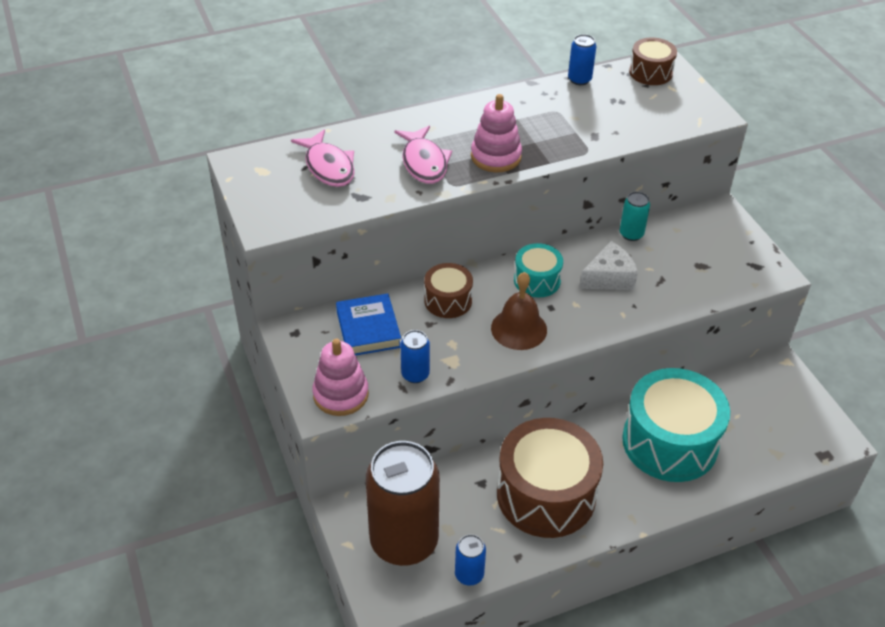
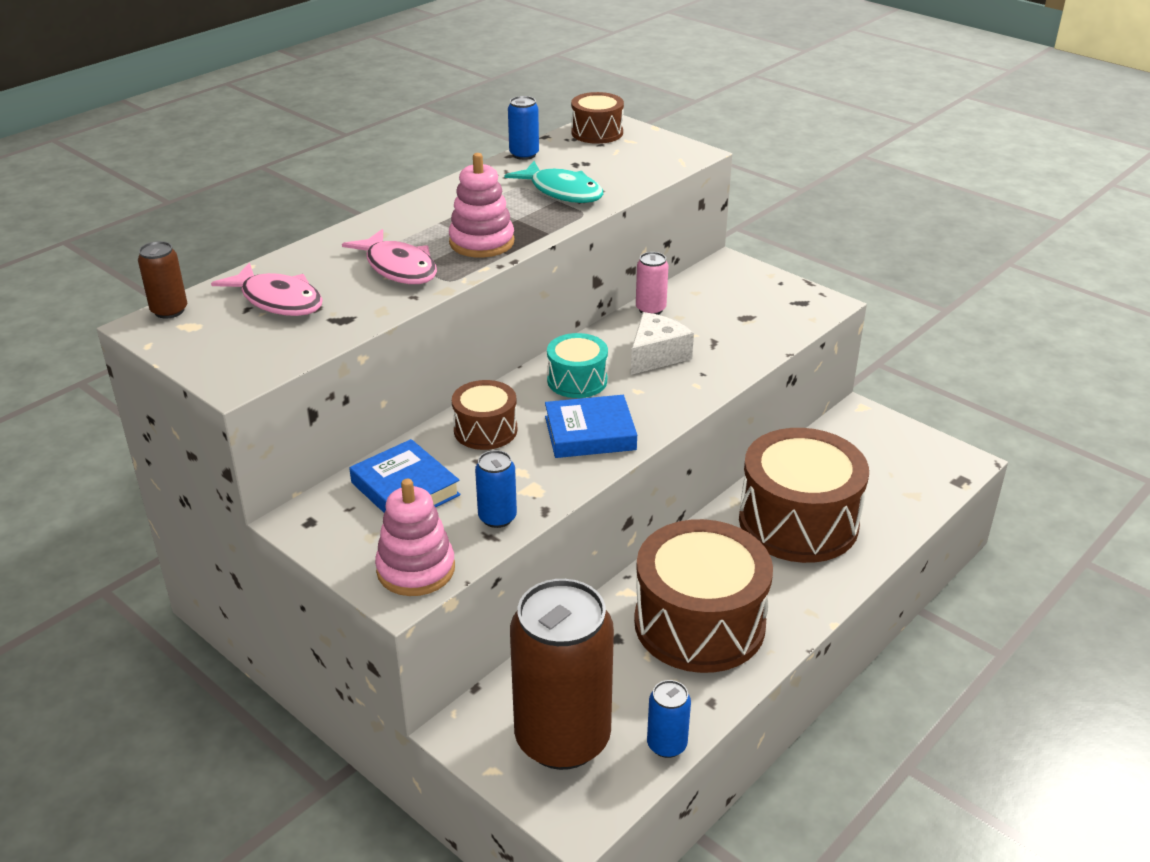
camera: 25 degrees left, 10 degrees down
brown bell [491,272,547,350] -> blue book [545,395,637,458]
turquoise can [620,192,650,241] -> pink can [636,252,668,315]
turquoise drum [622,368,730,482] -> brown drum [739,428,869,563]
none -> brown can [138,241,187,319]
none -> turquoise fish [504,161,603,203]

